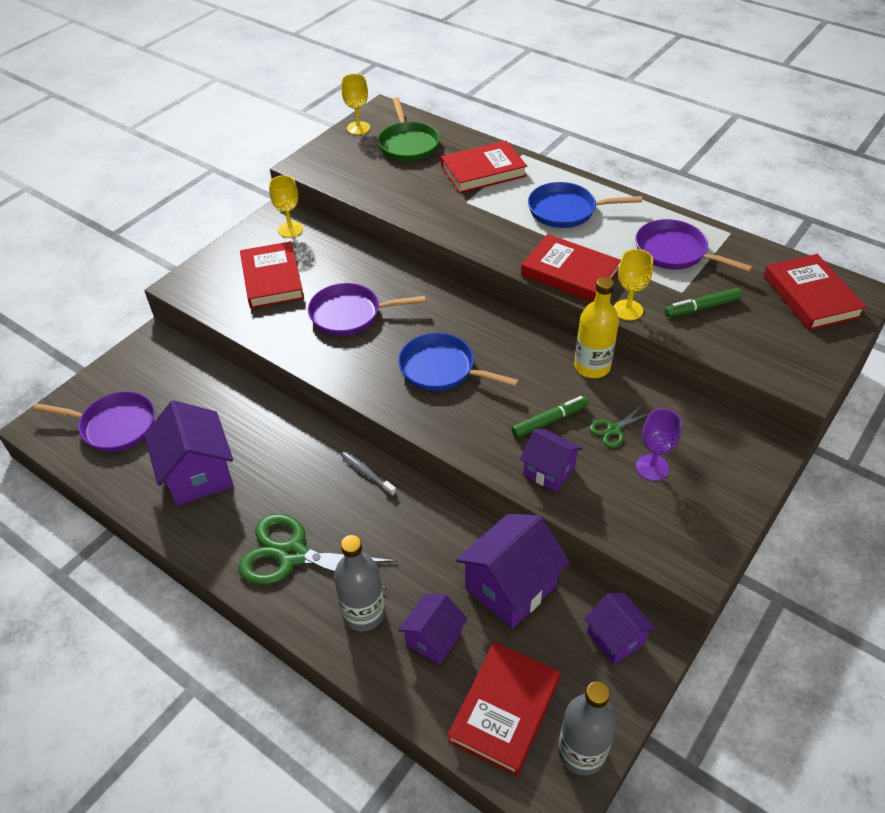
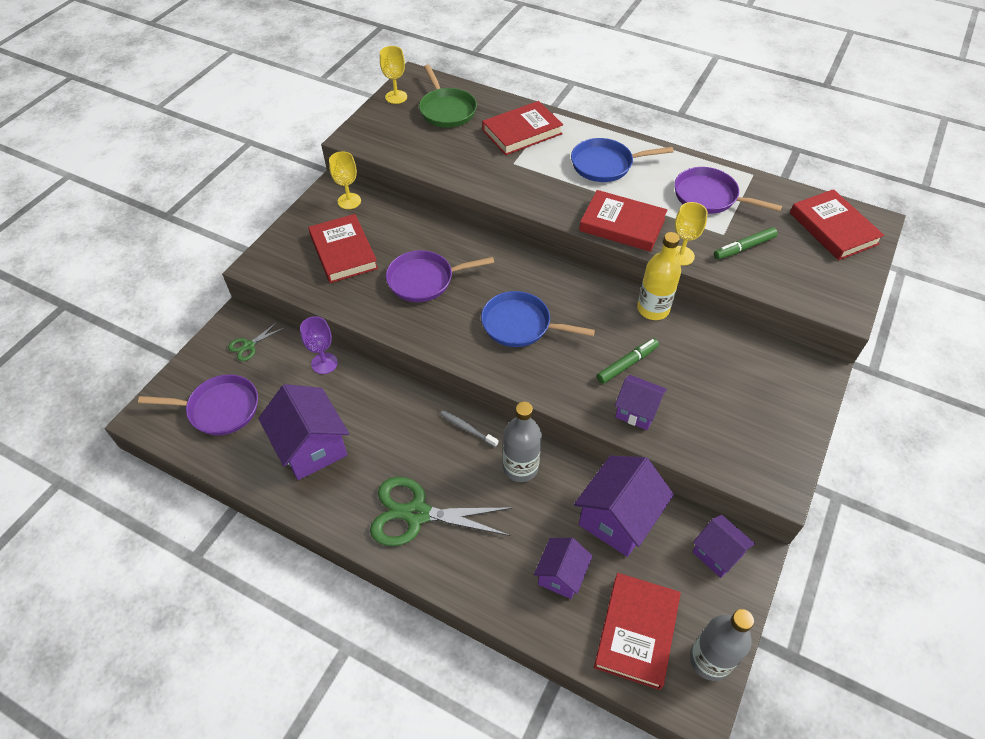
camera: 10 degrees left, 5 degrees up
grey bottle [334,535,385,631] -> grey bottle moved to [503,402,542,482]
green scissors [590,405,650,448] -> green scissors moved to [228,321,284,361]
purple goblet [636,409,682,481] -> purple goblet moved to [300,316,338,374]

